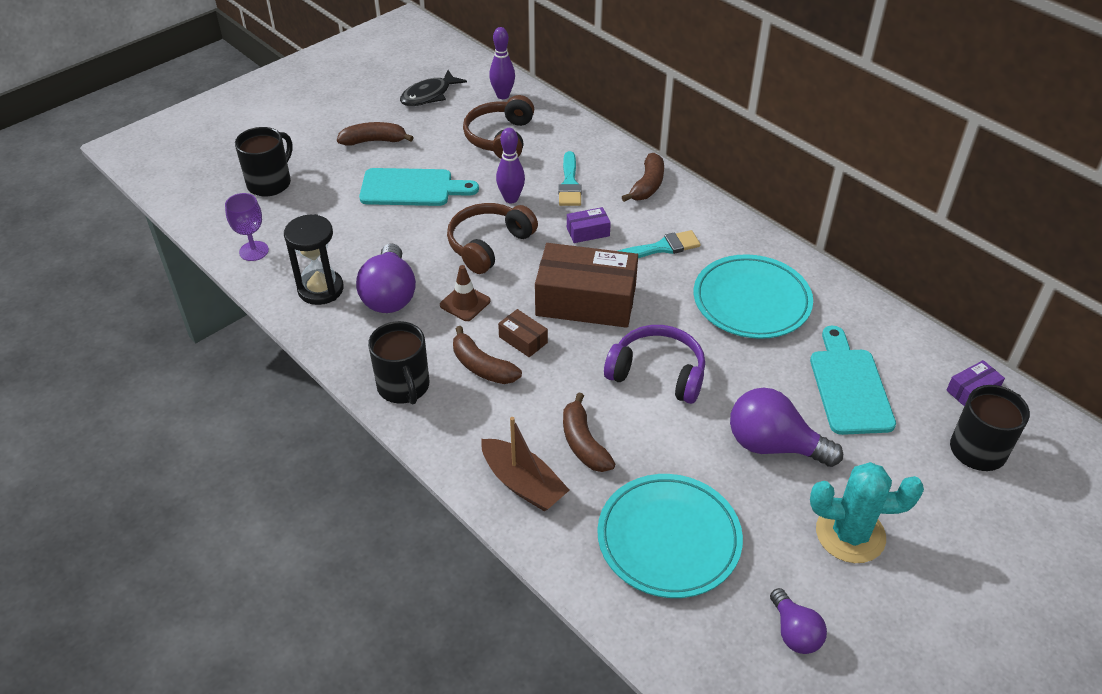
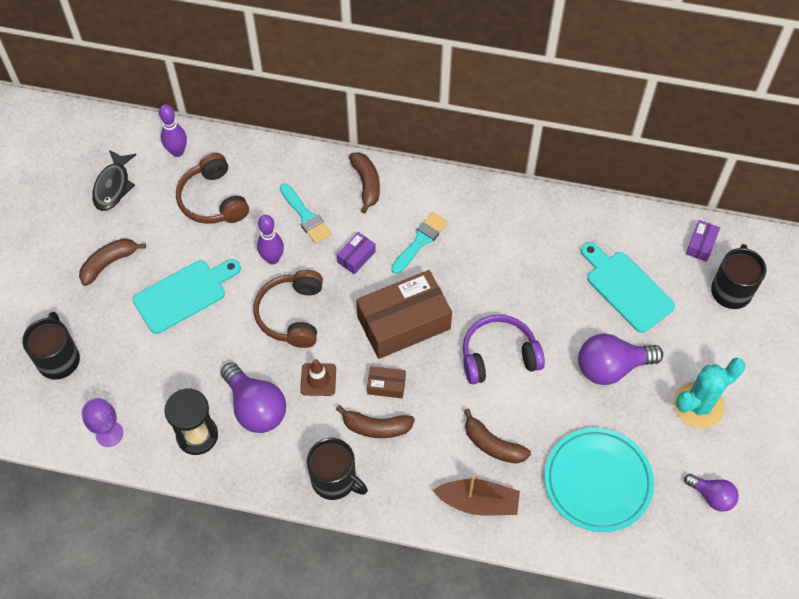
camera: 35 degrees left, 15 degrees up
turquoise plate [694,254,813,339] -> none

